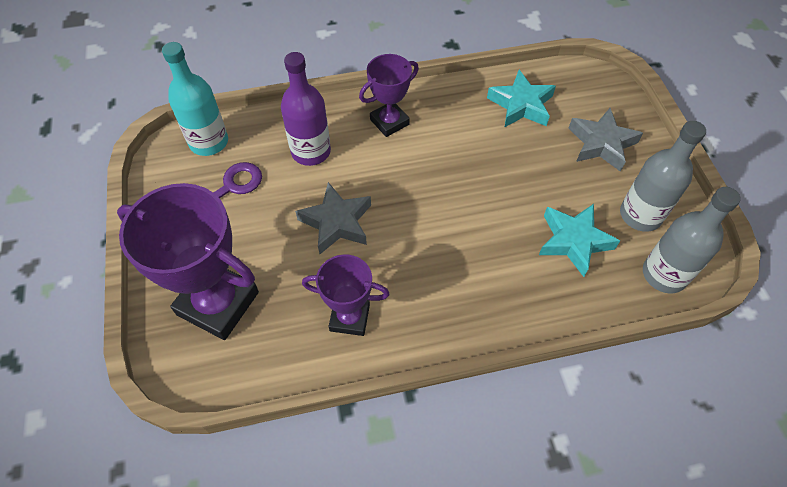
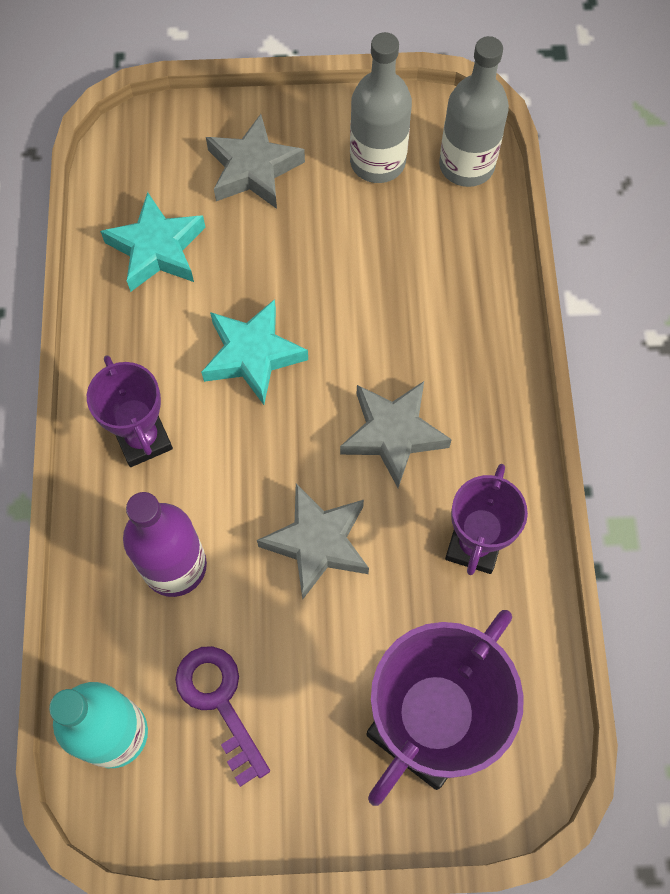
camera: 80 degrees left, 10 degrees up
turquoise star [539,204,620,277] -> turquoise star moved to [201,299,308,405]
none -> grey star [340,381,452,488]

